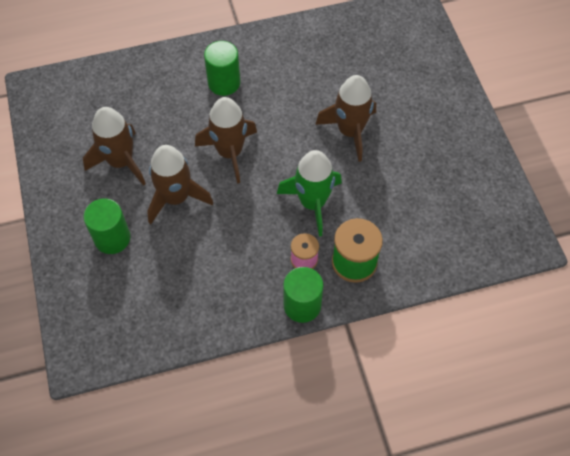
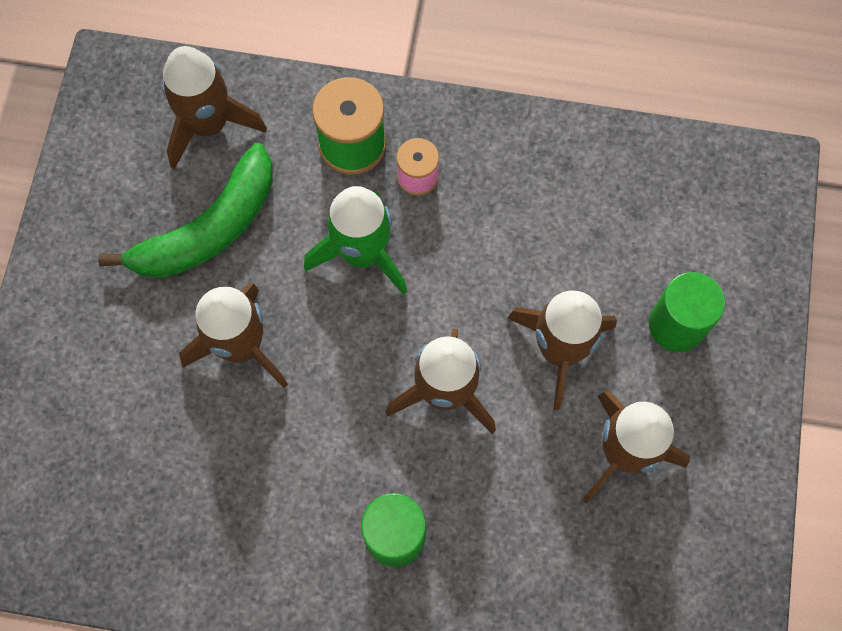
camera: 155 degrees left, 10 degrees up
green cylinder [283,267,323,323] -> none
none -> green banana [98,143,273,278]
none -> brown rocket [162,46,267,169]

